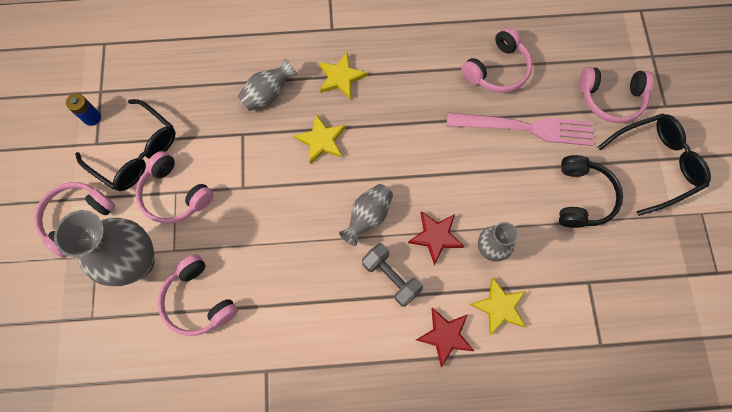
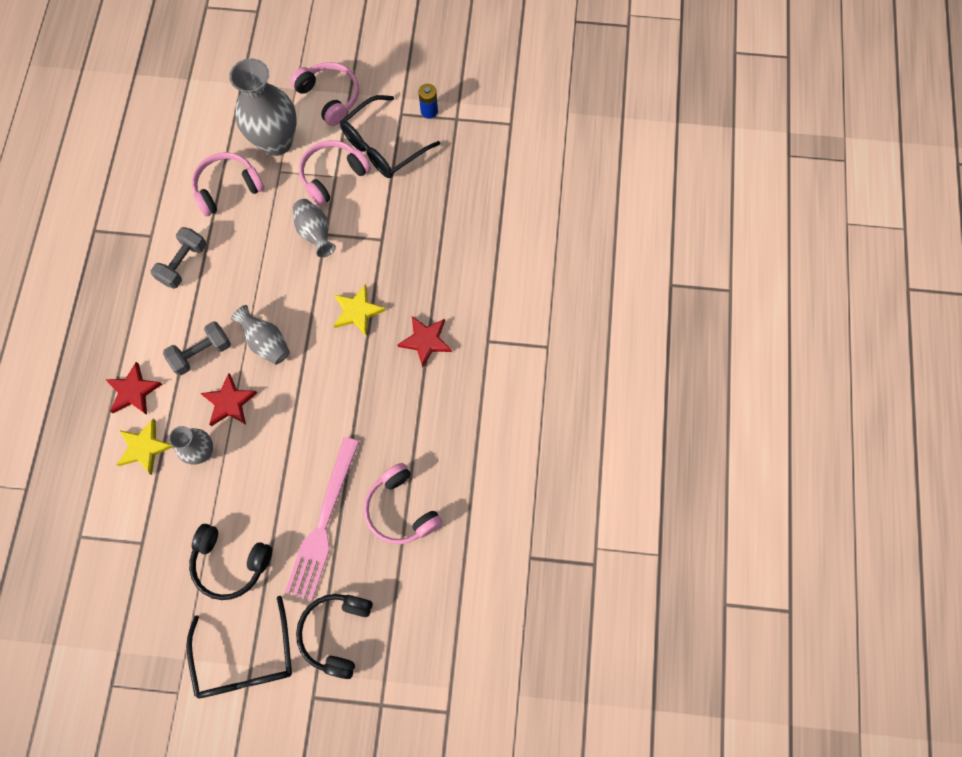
camera: 100 degrees right, 0 degrees up
grey vase [238,59,297,111] -> grey vase moved to [293,199,336,258]
yellow star [318,53,367,99] -> red star [397,316,452,368]
pink headphones [579,67,654,123] -> black headphones [296,594,373,679]
none -> grey dumbbell [150,227,206,289]

